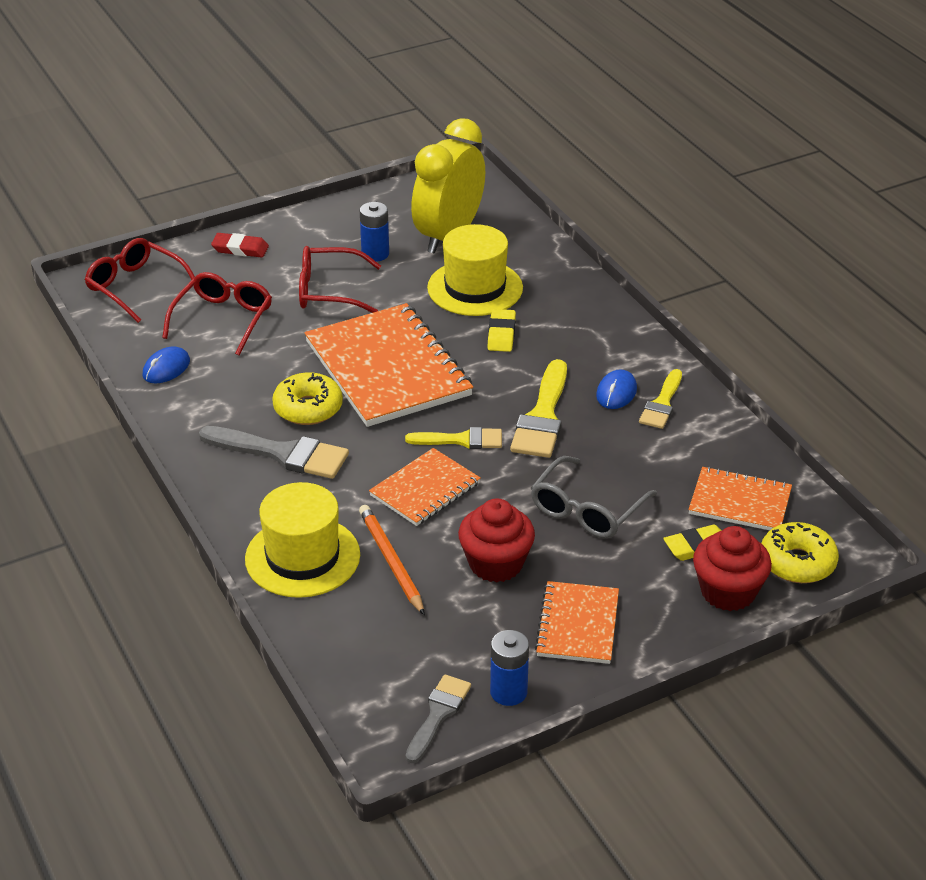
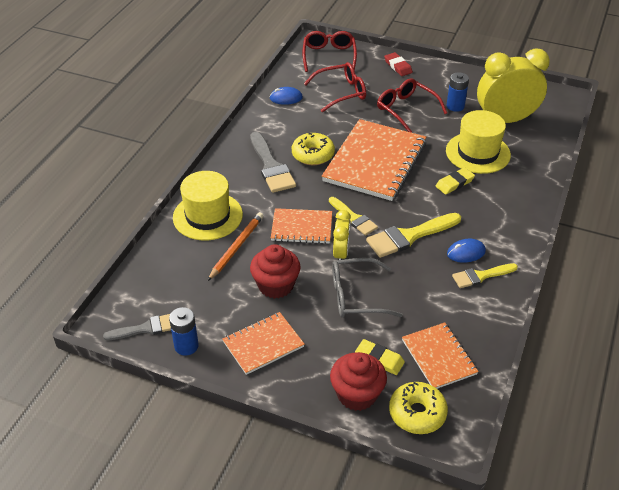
camera: 50 degrees right, 5 degrees up
none -> yellow clock [333,210,351,260]

